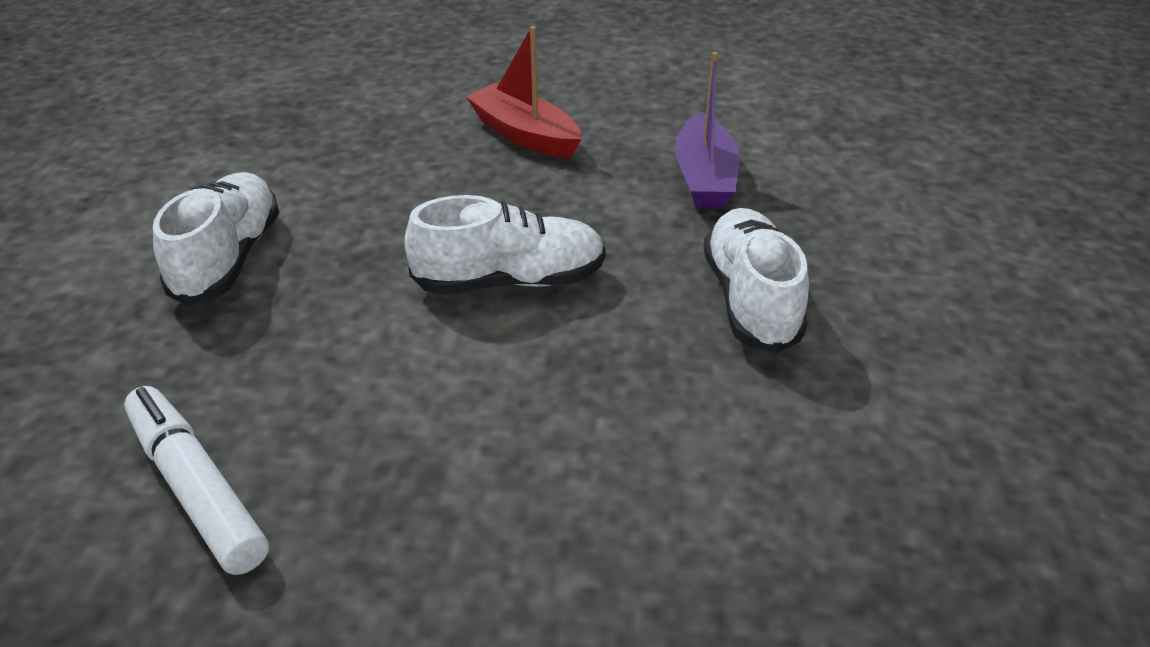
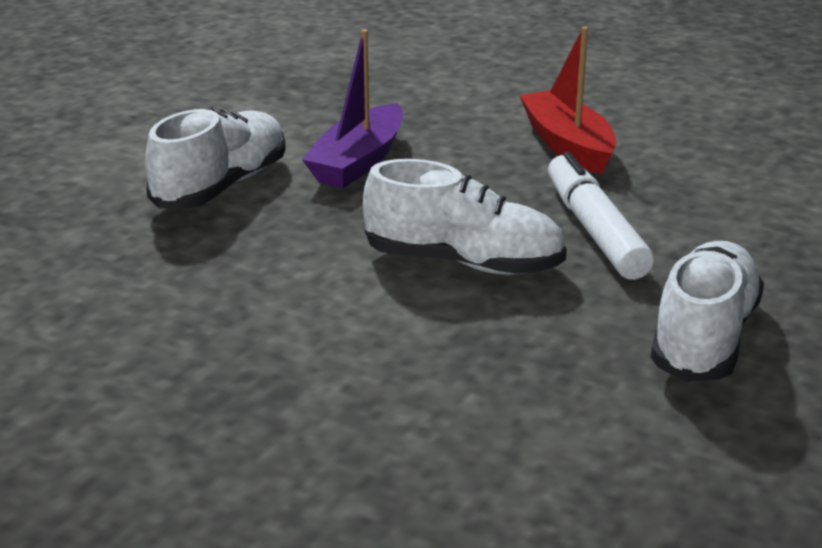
camera: 25 degrees right, 10 degrees down
white marker [124,386,269,575] -> white marker moved to [548,152,654,280]
purple boat [675,52,740,208] -> purple boat moved to [302,29,403,188]

